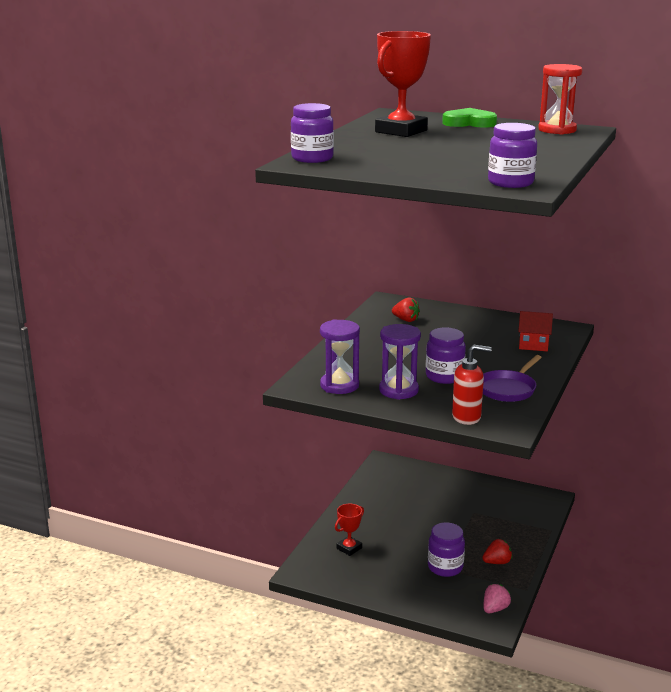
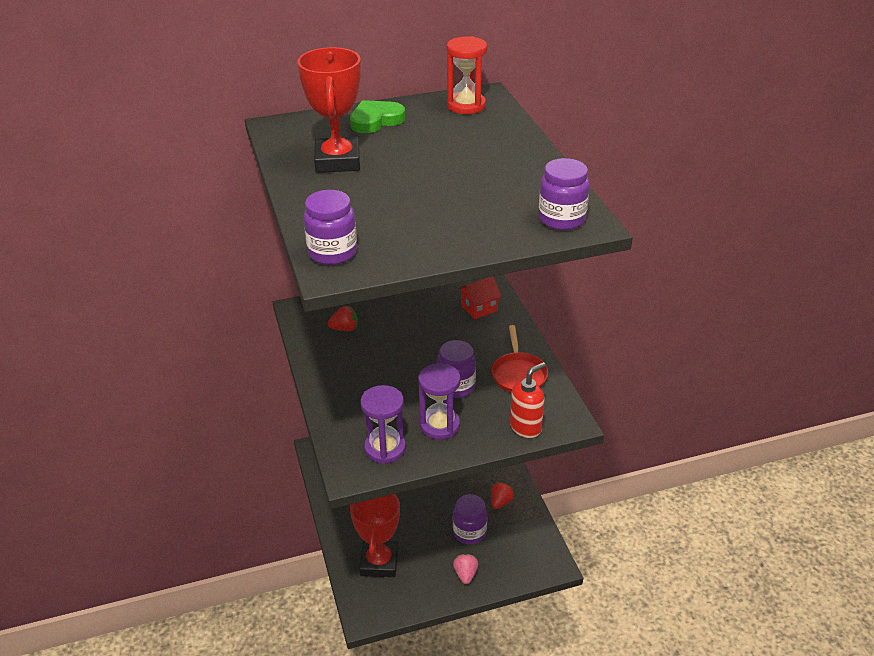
camera: 40 degrees left, 15 degrees up
red trophy [335,504,364,556] -> red trophy [350,494,400,577], size x1.90
purple pan [483,355,542,402] -> red pan [492,325,548,393]
pink strawberry [484,584,511,613] -> pink strawberry moved to [453,554,479,584]

